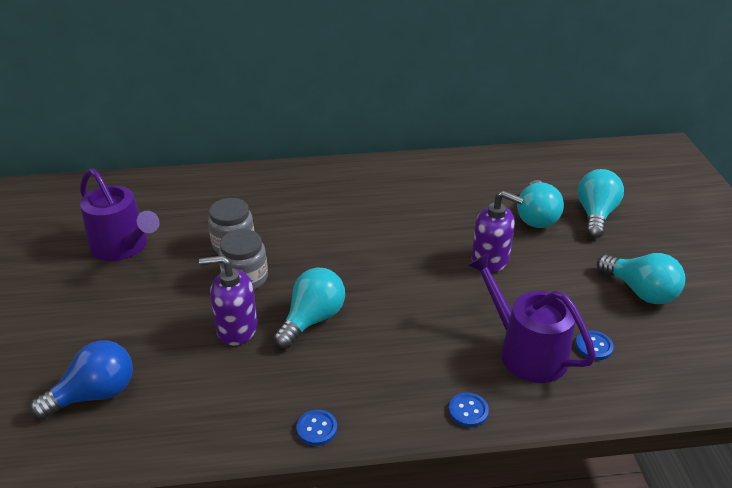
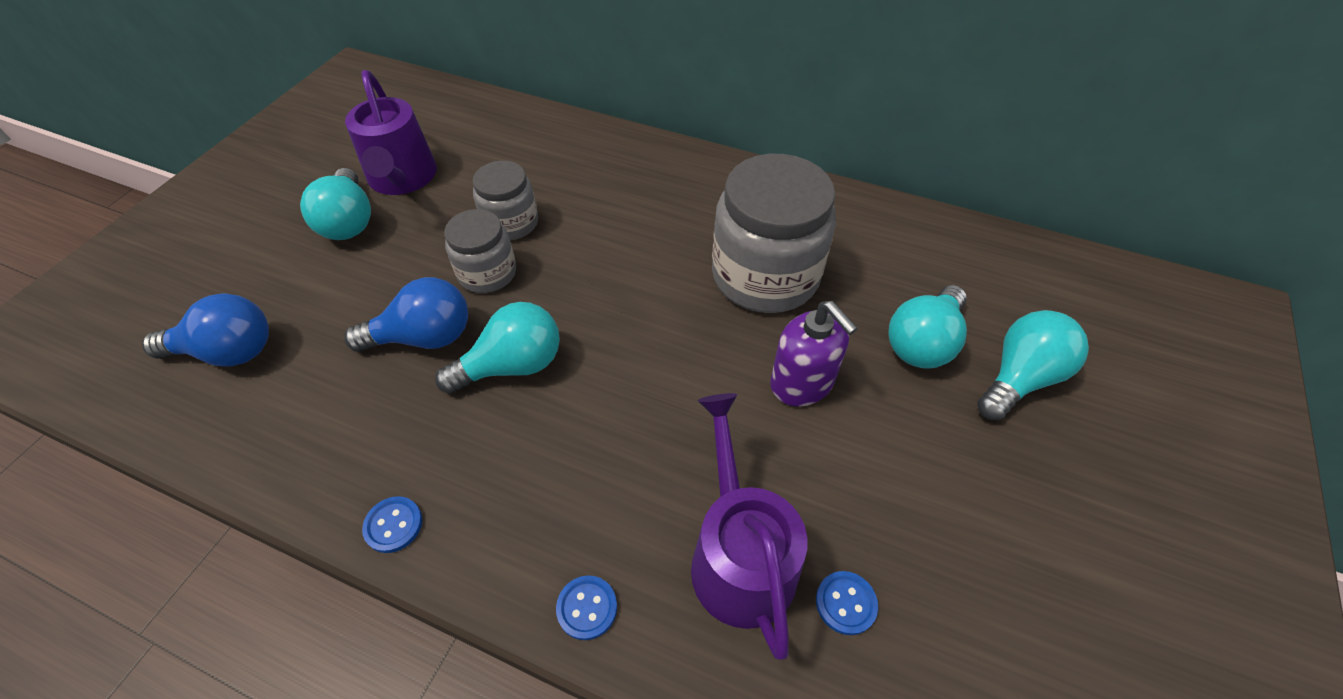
camera: 30 degrees right, 15 degrees up
purple soap dispenser [199,255,258,346] -> blue light bulb [344,277,468,352]
turquoise light bulb [597,253,685,304] -> turquoise light bulb moved to [300,168,371,240]
none -> grey jar [712,154,836,313]

